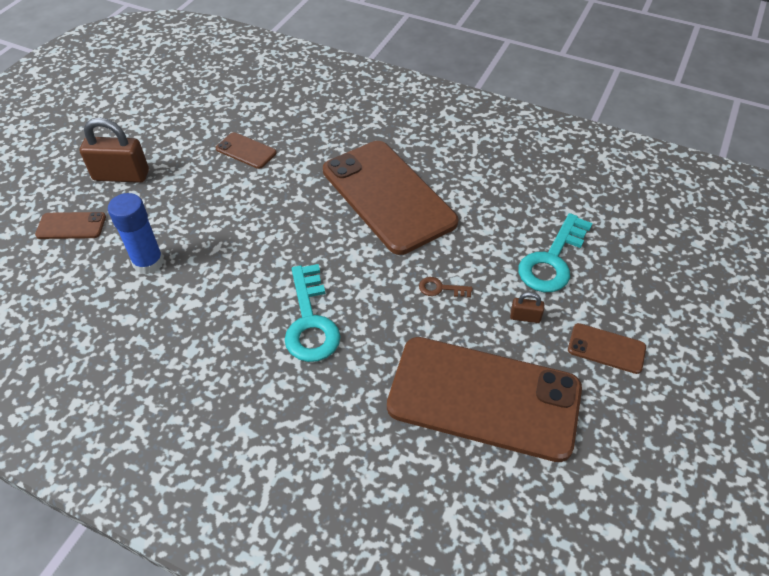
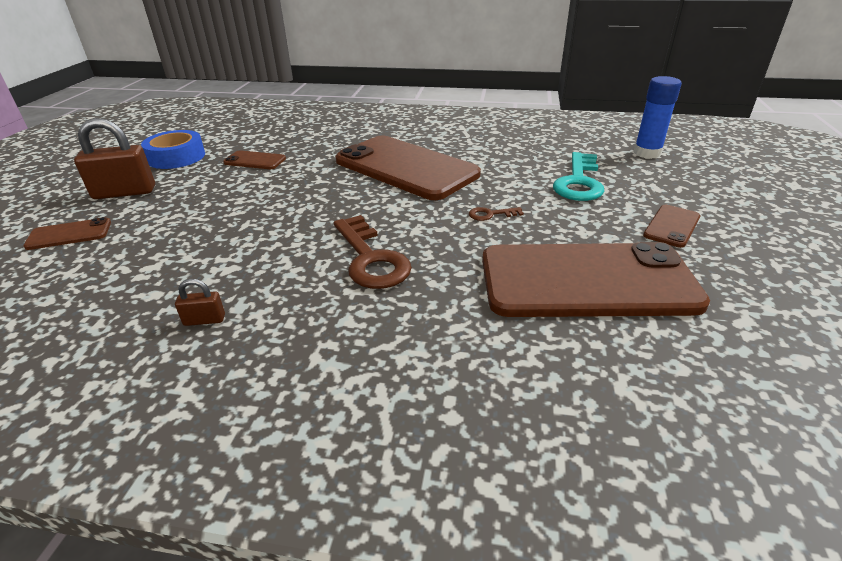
camera: 15 degrees left, 15 degrees down
blue glue stick [108,193,164,275] -> blue glue stick moved to [633,76,682,159]
turquoise key [284,264,341,362] -> brown key [334,215,412,289]
brown padlock [510,292,544,323] -> brown padlock moved to [175,279,225,326]
brown phone [568,323,646,374] -> brown phone turned 60 degrees counterclockwise [643,205,700,248]
none -> blue tape [141,130,205,169]

